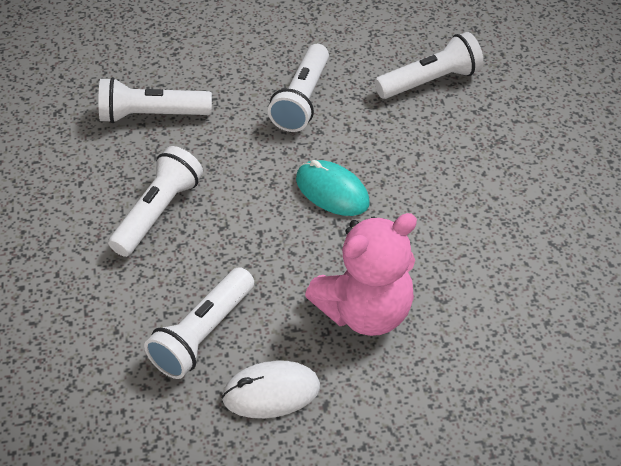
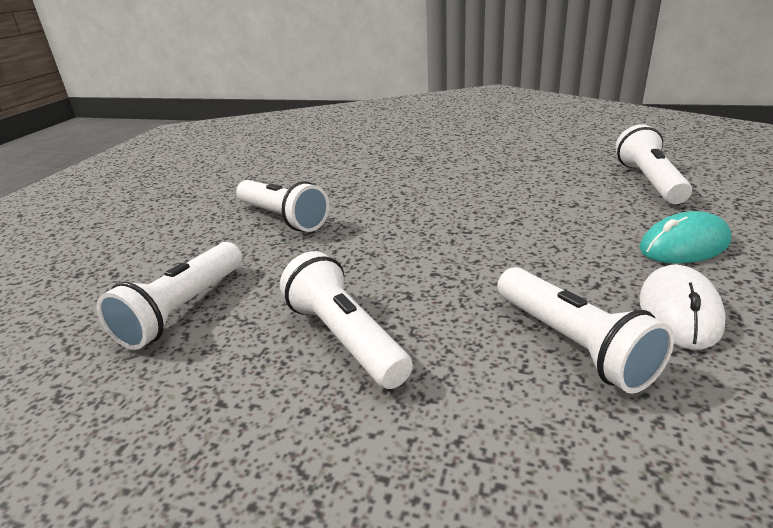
camera: 60 degrees left, 20 degrees down
turquoise mouse [296,160,370,216] -> turquoise mouse moved to [639,211,731,263]
pink teddy bear [305,213,417,336] -> none
white flashlight [375,32,484,99] -> white flashlight moved to [615,124,692,204]

